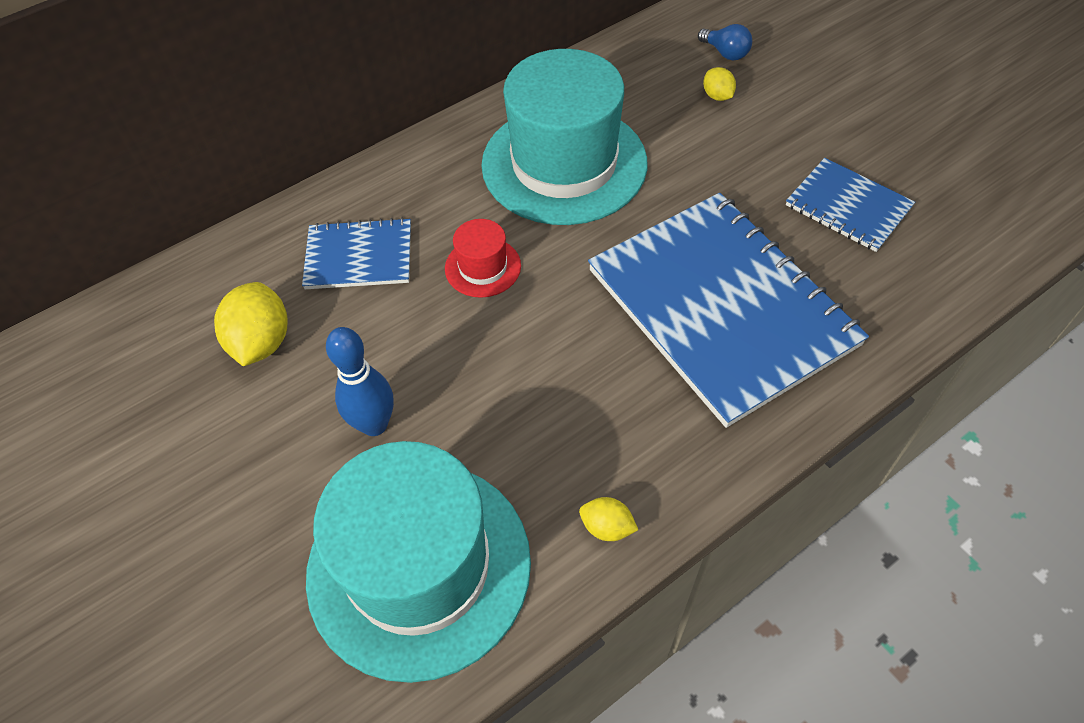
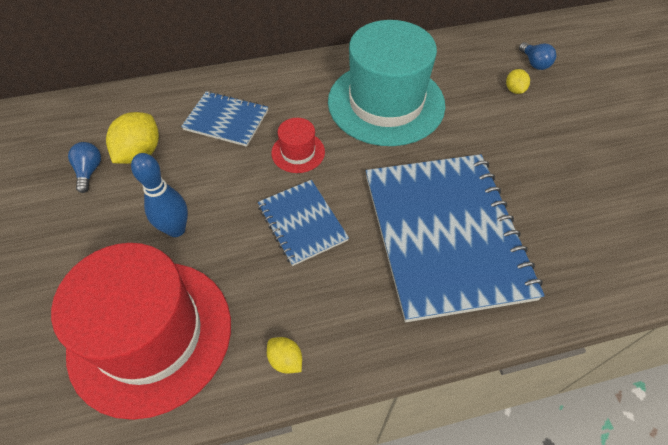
camera: 20 degrees right, 0 degrees up
turquoise hat [306,441,531,683] -> red hat [51,243,231,420]
blue notebook [786,158,915,252] -> blue notebook moved to [258,180,349,266]
none -> blue light bulb [68,142,101,193]

